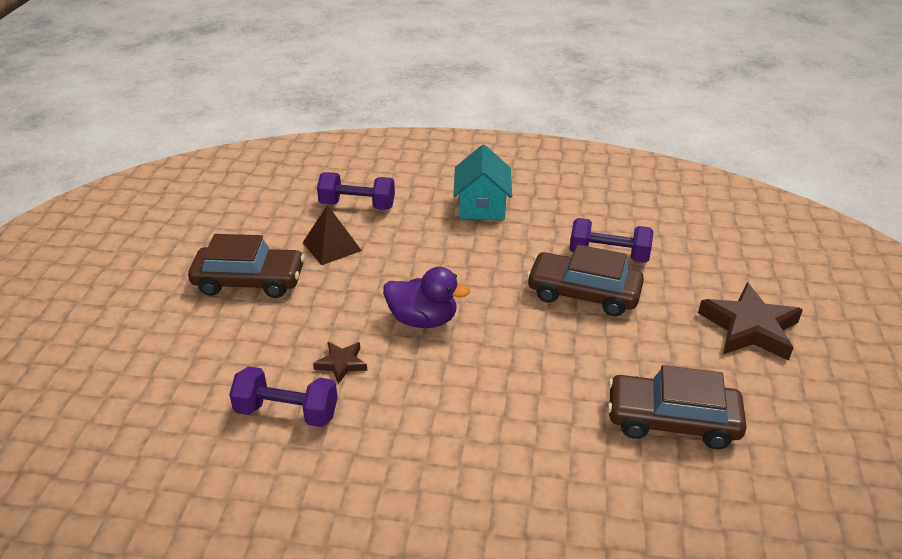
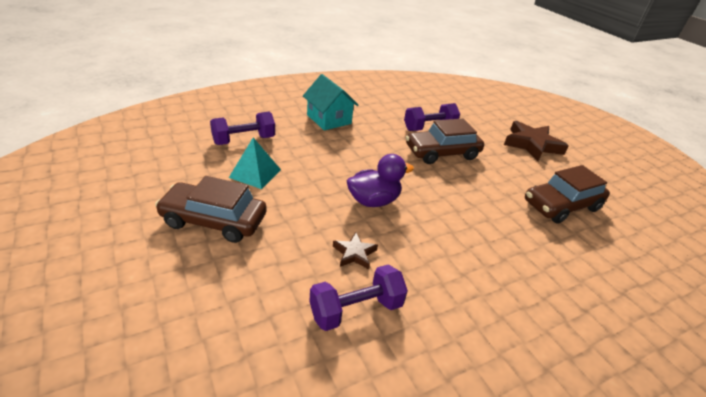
camera: 40 degrees left, 0 degrees up
brown car [188,234,305,298] -> brown car turned 135 degrees counterclockwise [155,176,267,243]
brown pyramid [303,205,362,265] -> turquoise pyramid [229,137,281,189]

